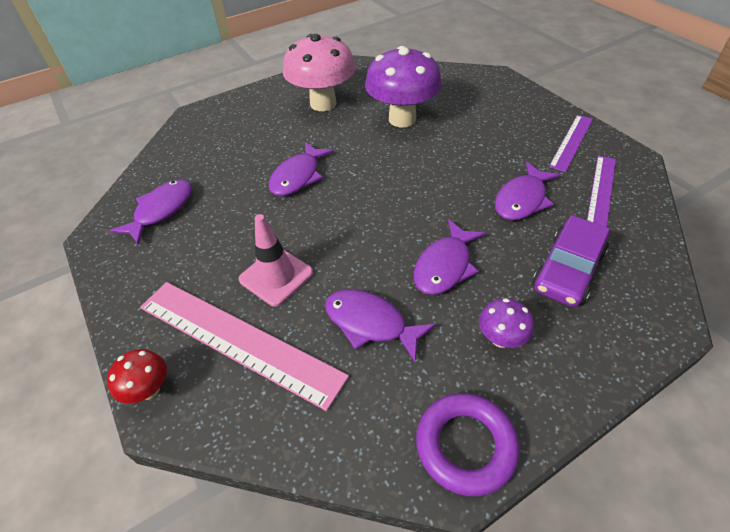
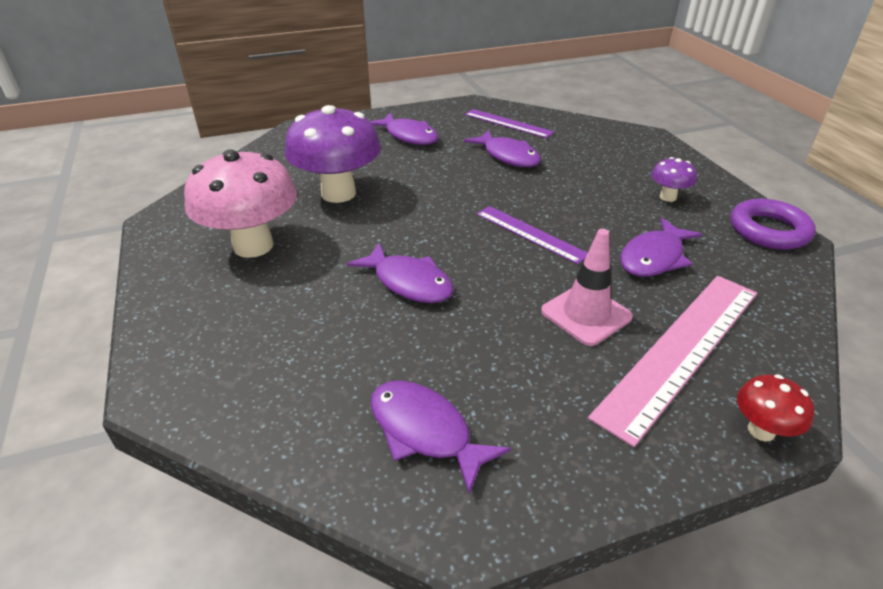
camera: 80 degrees left, 10 degrees down
purple fish [413,219,486,295] -> purple fish moved to [370,113,439,145]
purple car [533,215,610,307] -> none
purple ruler [549,115,593,172] -> purple ruler moved to [477,206,588,264]

